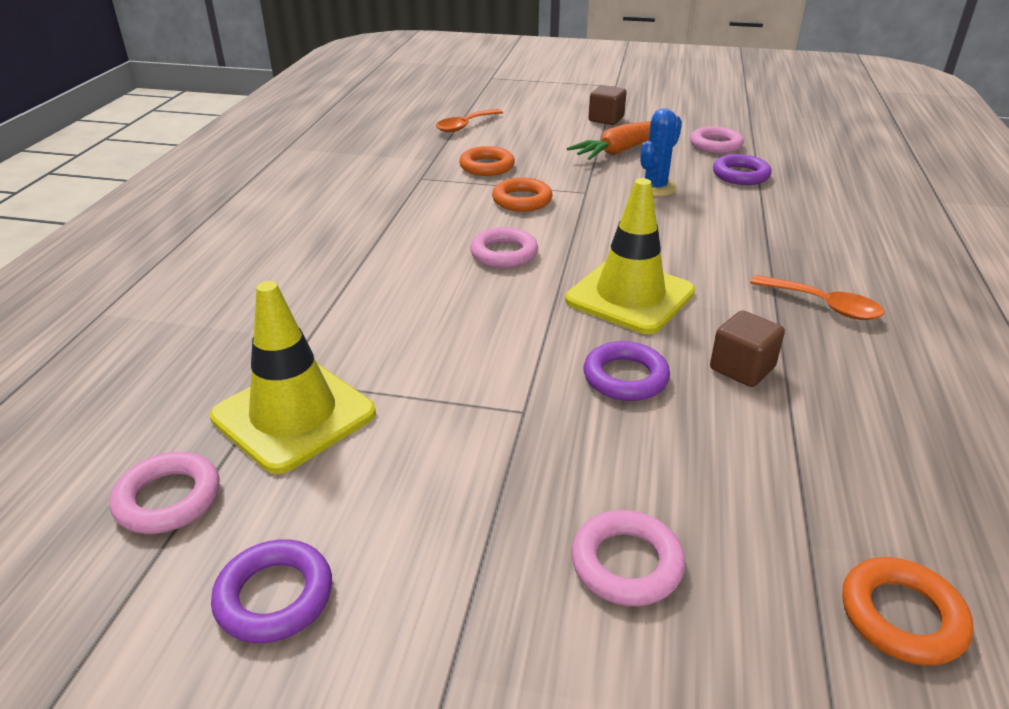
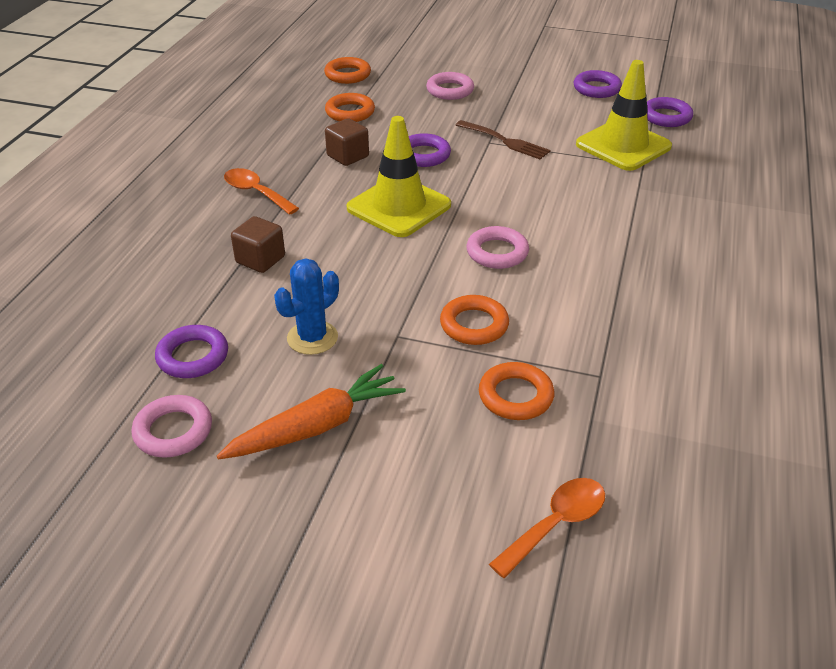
camera: 175 degrees left, 5 degrees up
pink ring [110,452,220,534] -> purple ring [647,97,693,127]
brown cube [588,85,627,125] -> brown cube moved to [231,216,285,273]
none -> orange ring [325,93,375,122]
none -> brown fork [456,120,551,160]

